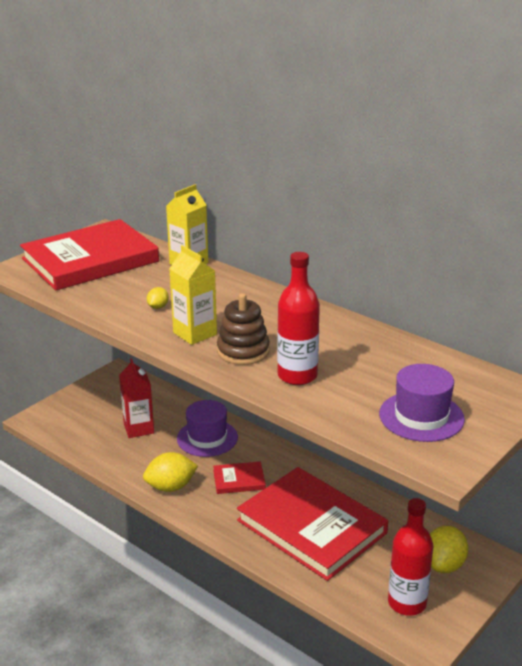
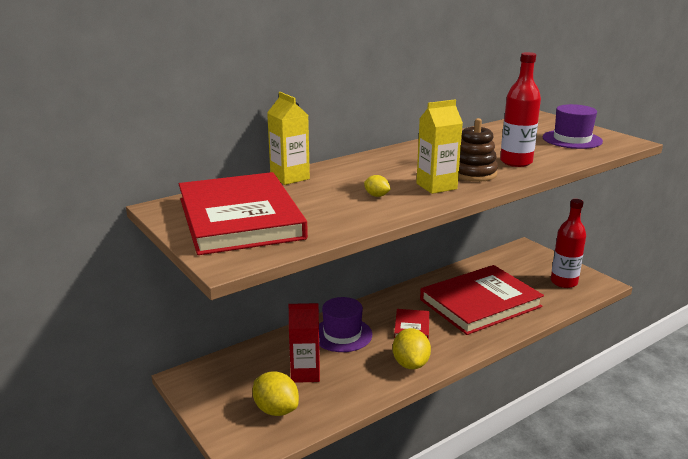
camera: 75 degrees left, 5 degrees down
yellow lemon [430,526,468,573] -> yellow lemon moved to [252,371,299,416]

